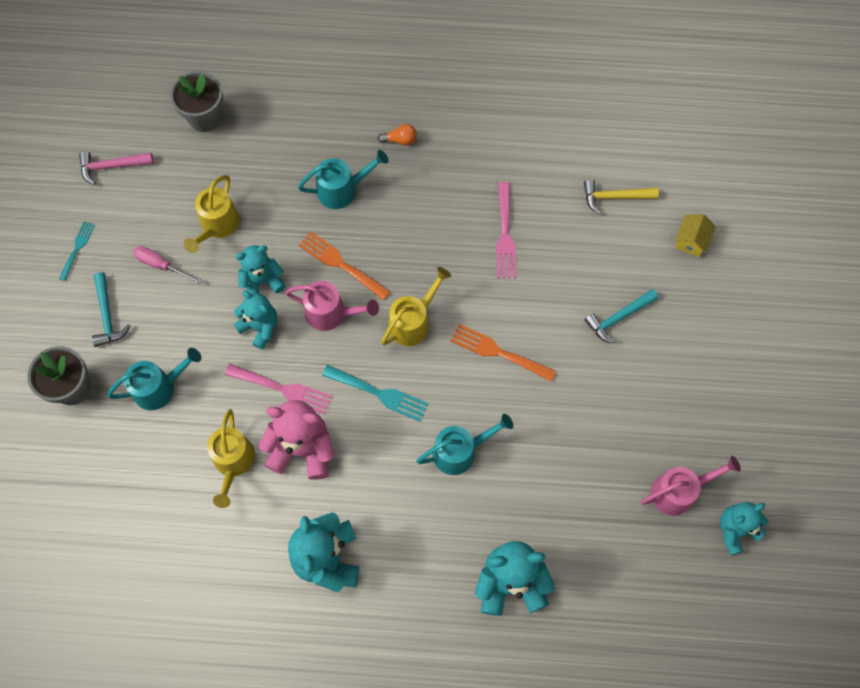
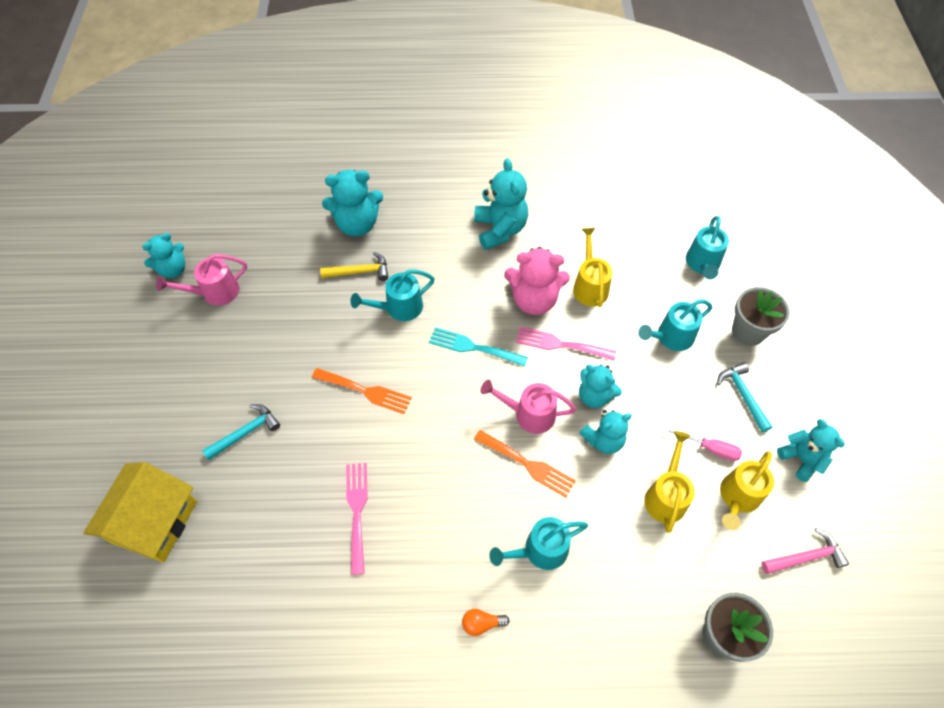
camera: 175 degrees right, 10 degrees down
turquoise fork [59,221,95,281] -> turquoise teddy bear [777,419,845,482]
yellow watering can [381,267,451,346] -> yellow watering can moved to [720,451,774,530]
yellow hammer [584,179,659,214] -> yellow hammer moved to [320,252,388,281]
yellow house [675,214,716,257] -> yellow house [83,462,197,562], size x2.16
none -> turquoise watering can [686,216,729,279]

